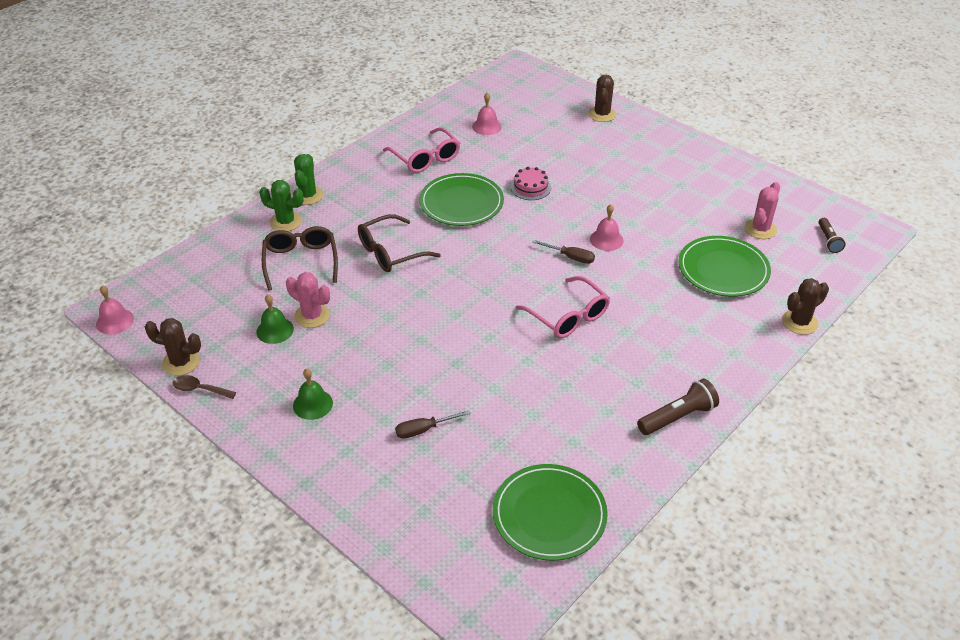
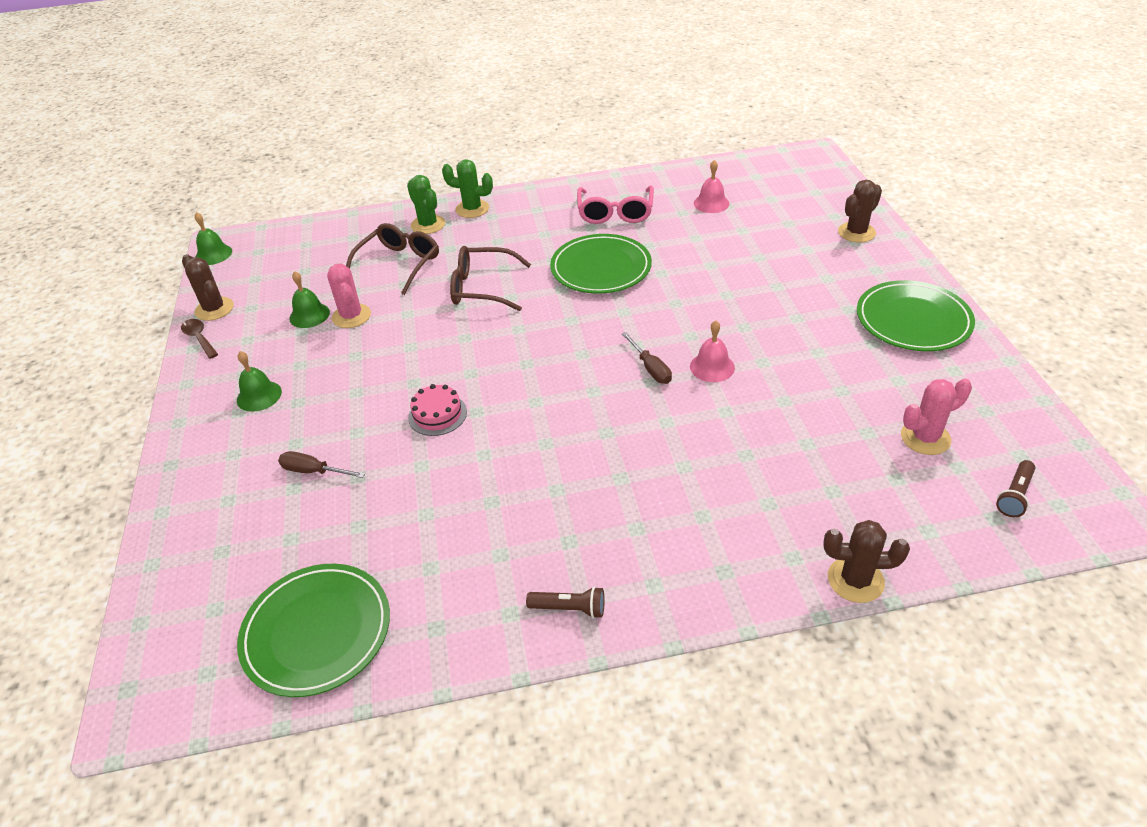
camera: 40 degrees right, 0 degrees up
pink bell [96,285,134,335] -> green bell [194,212,232,265]
green cactus [292,154,324,205] -> green cactus turned 60 degrees clockwise [442,159,493,218]
pink cake [511,167,551,200] -> pink cake moved to [408,384,467,436]
pink glasses [516,276,610,338] -> none
brown flashlight [637,379,719,435] -> brown flashlight [526,587,605,619], size x0.65
green plate [679,236,771,297] -> green plate moved to [857,280,975,351]

